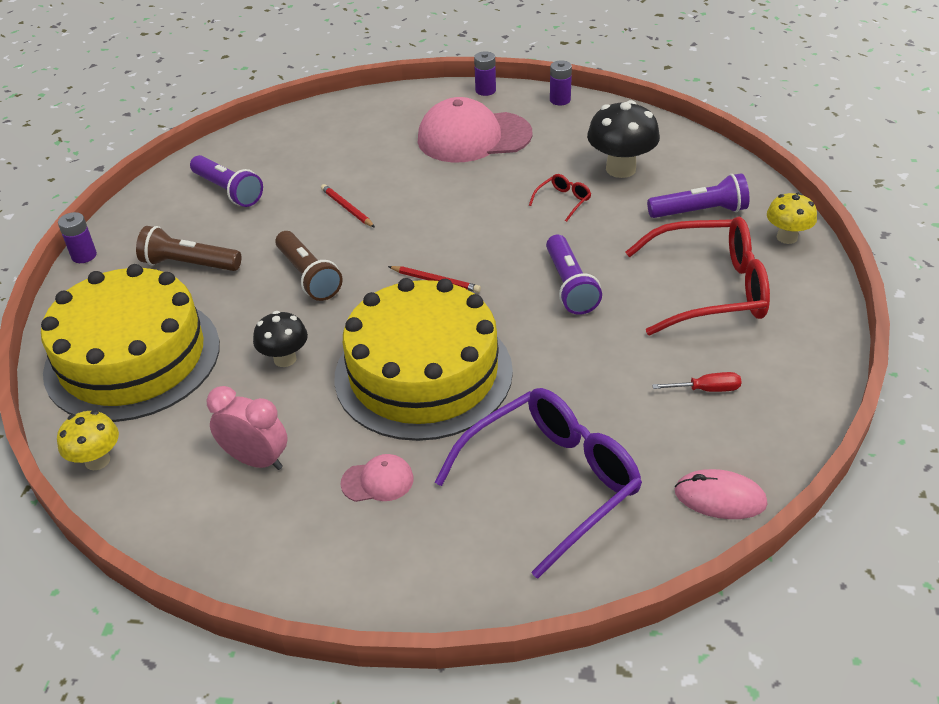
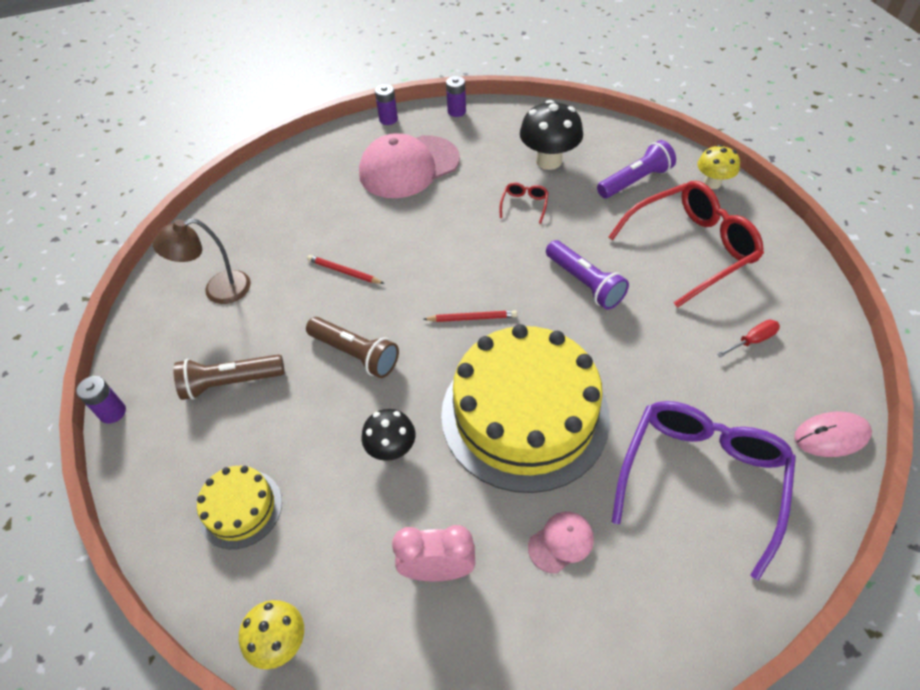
camera: 25 degrees left, 10 degrees up
yellow cake [41,264,220,422] -> yellow cake [197,466,282,549], size x0.46
purple flashlight [190,155,263,207] -> brown lamp [153,218,251,304]

